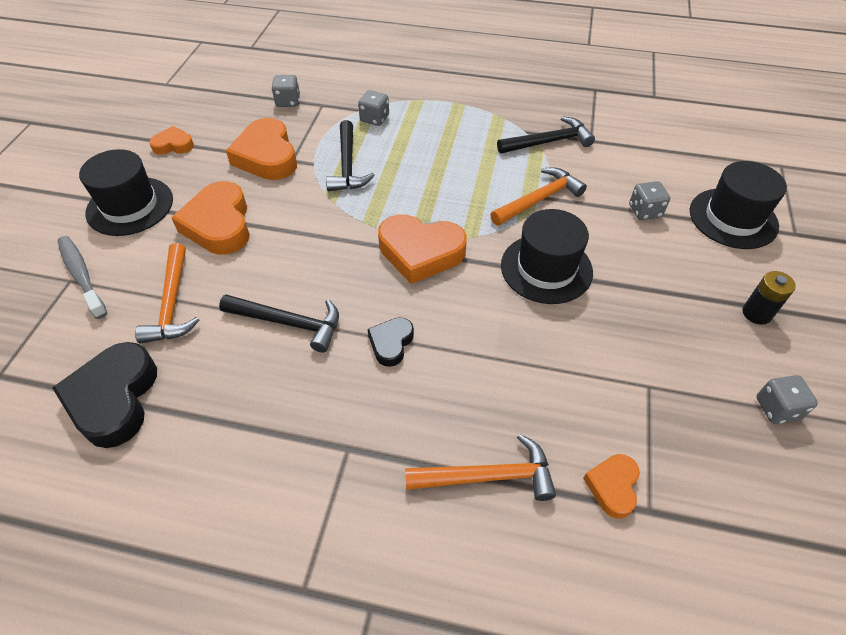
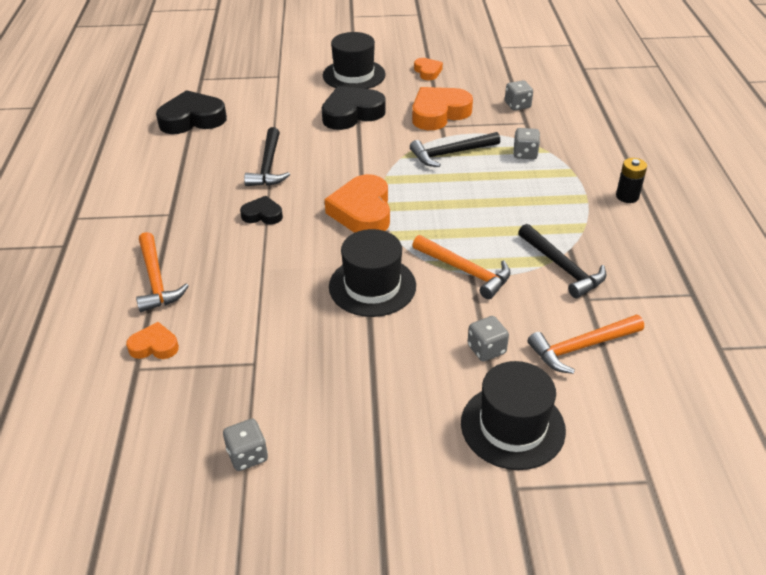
camera: 75 degrees right, 10 degrees down
grey toothbrush [58,236,107,319] -> none
orange hammer [135,243,199,344] -> orange hammer moved to [528,315,644,374]
orange heart [171,181,250,255] -> black heart [322,86,386,130]
black battery [742,271,796,325] -> black battery moved to [616,158,647,203]

